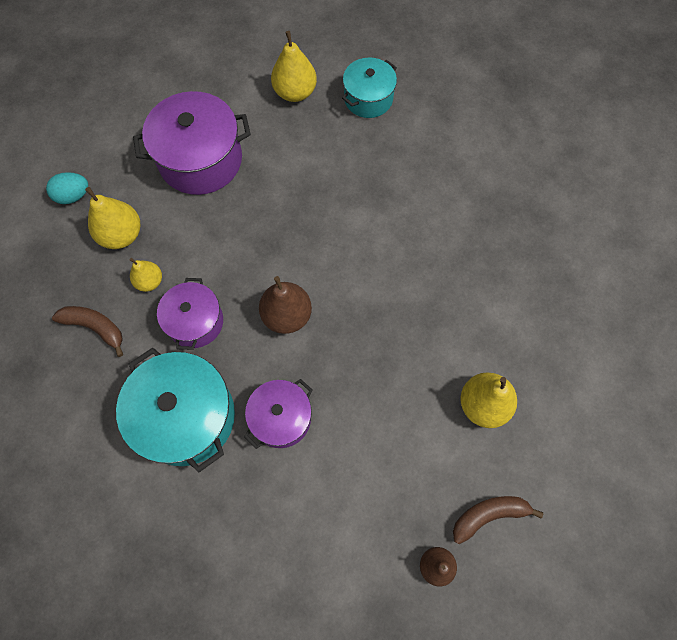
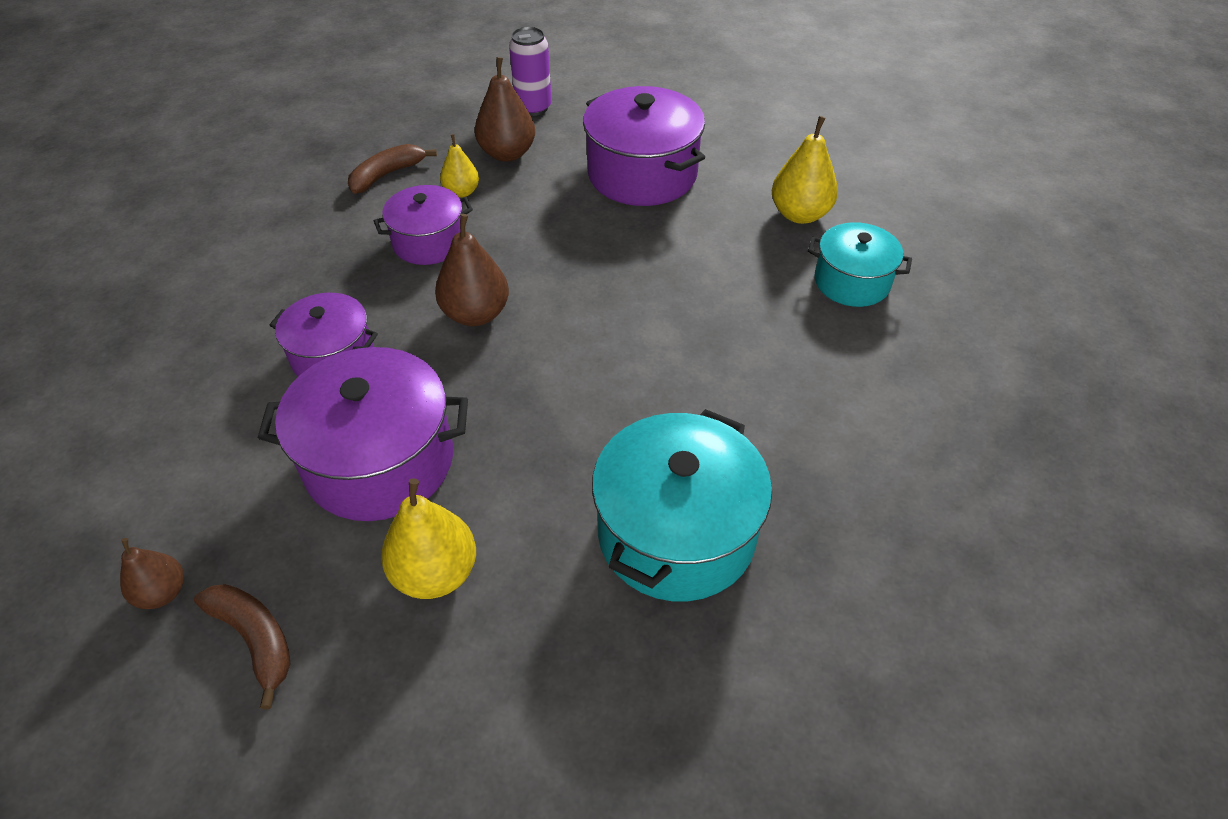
camera: 65 degrees right, 20 degrees down
turquoise egg [46,172,88,204] -> purple can [509,27,552,116]
brown banana [52,306,123,357] -> brown banana turned 135 degrees counterclockwise [348,144,437,194]
yellow pear [85,187,140,249] -> brown pear [475,57,535,162]
turquoise pot [116,348,235,472] -> turquoise pot moved to [592,409,772,601]
none -> purple pot [258,347,468,521]

